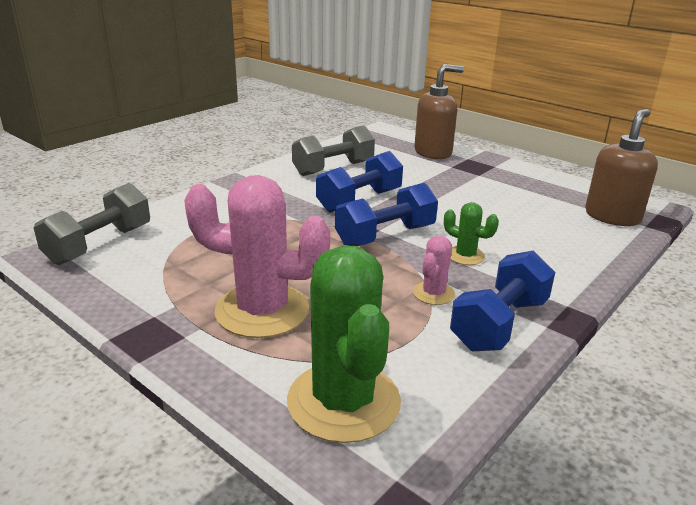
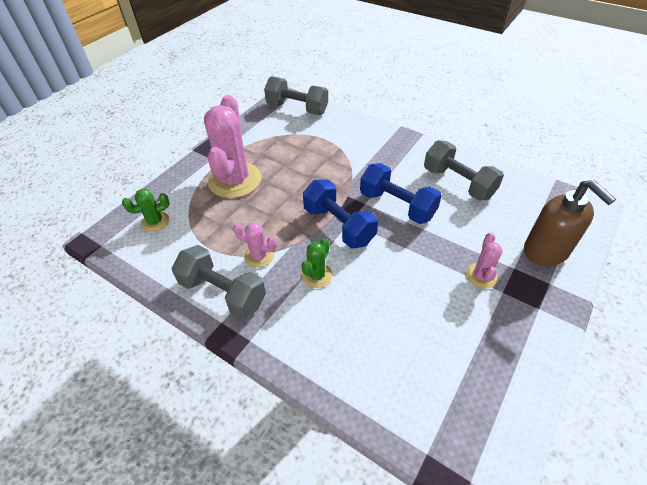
camera: 85 degrees right, 20 degrees up
green cactus [287,245,401,443] -> green cactus [122,189,169,232], size x0.47
blue dumbbell [450,251,555,351] -> grey dumbbell [172,245,266,319]
brown soap dispenser [585,109,658,226] -> none
none -> pink cactus [466,233,503,288]

